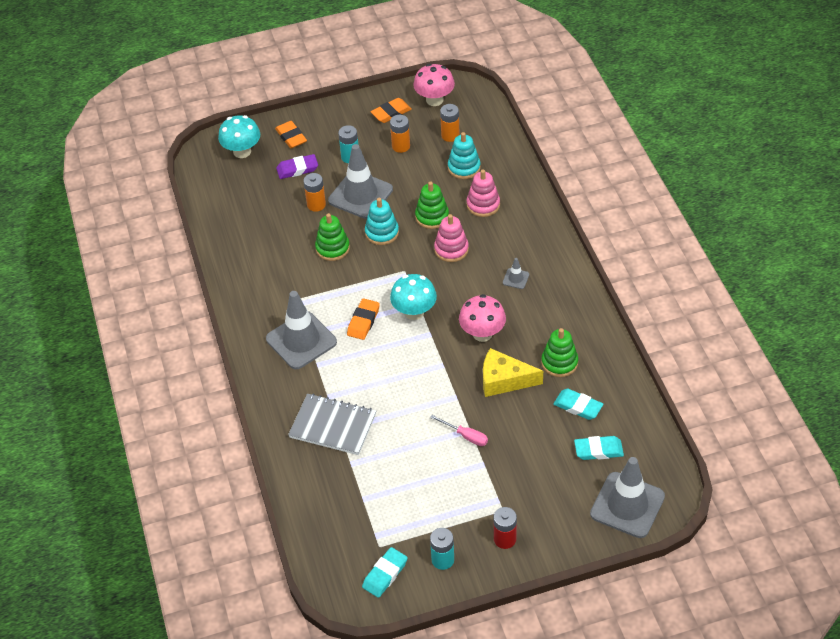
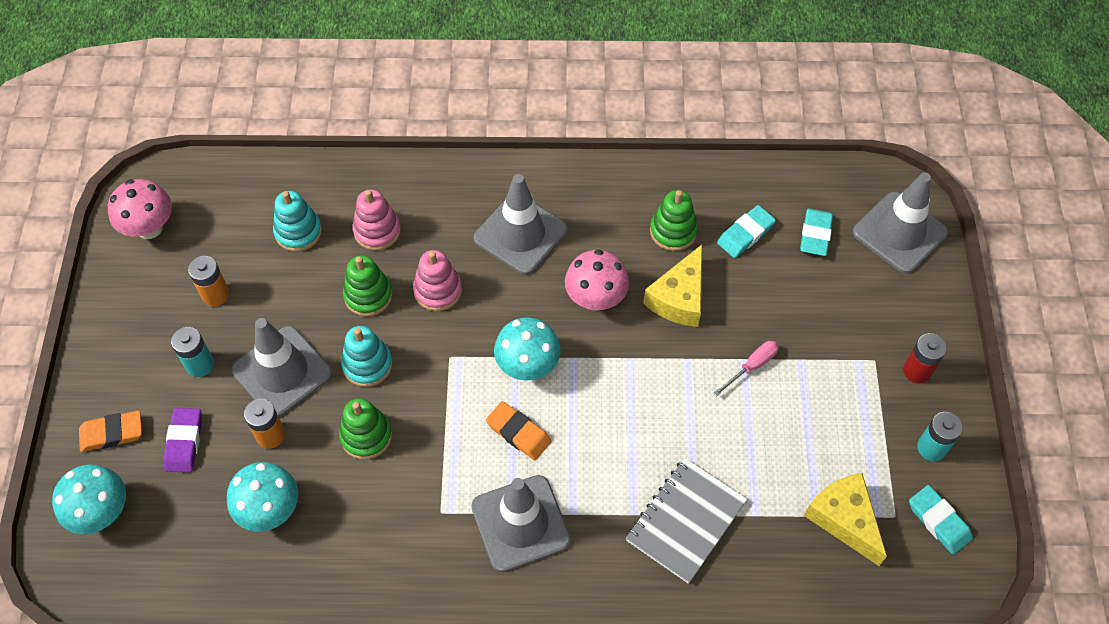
camera: 75 degrees left, 10 degrees up
orange eraser [370,98,412,123] -> none
orange battery [440,104,460,142] -> none
grey traffic cone [503,258,529,289] -> grey traffic cone [474,174,567,275], size x2.37
none -> turquoise mushroom [227,462,298,532]
none -> yellow cheese [804,473,887,566]

